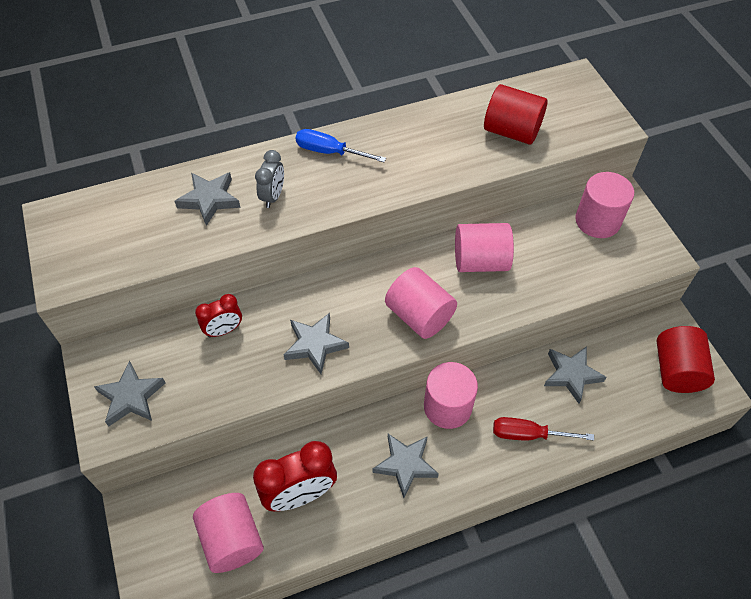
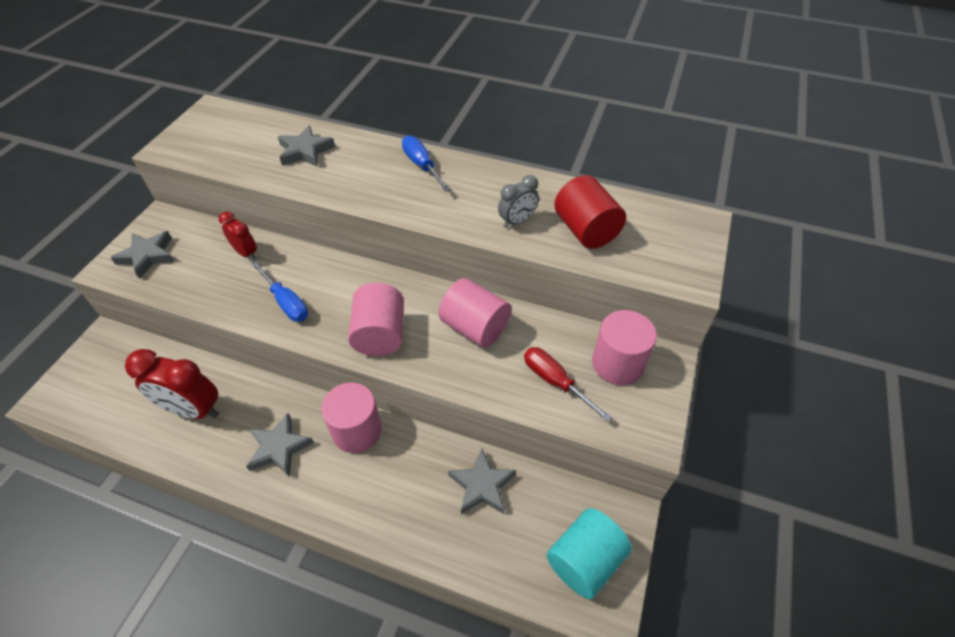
camera: 40 degrees right, 5 degrees down
pink cylinder [193,493,264,573] -> none
red clock [195,294,242,337] -> red clock turned 150 degrees counterclockwise [219,212,257,260]
grey clock [255,150,284,208] -> grey clock moved to [498,175,539,228]
grey star [284,313,349,374] -> blue screwdriver [252,261,308,322]
red screwdriver [493,417,594,441] -> red screwdriver moved to [524,347,612,422]
red cylinder [657,326,715,393] -> turquoise cylinder [547,508,632,599]

